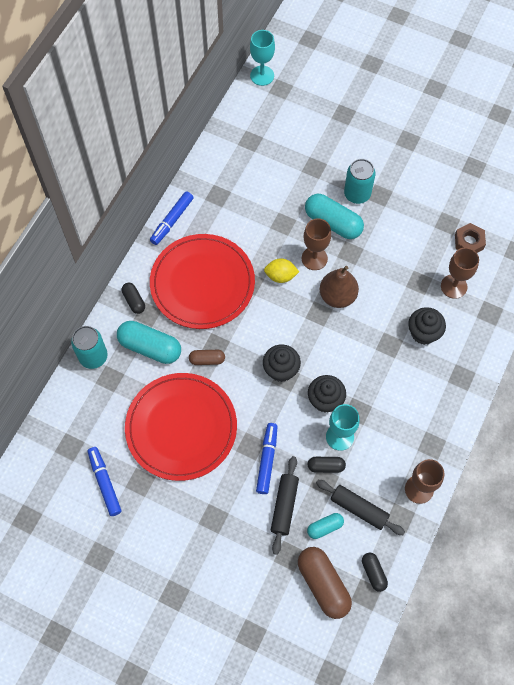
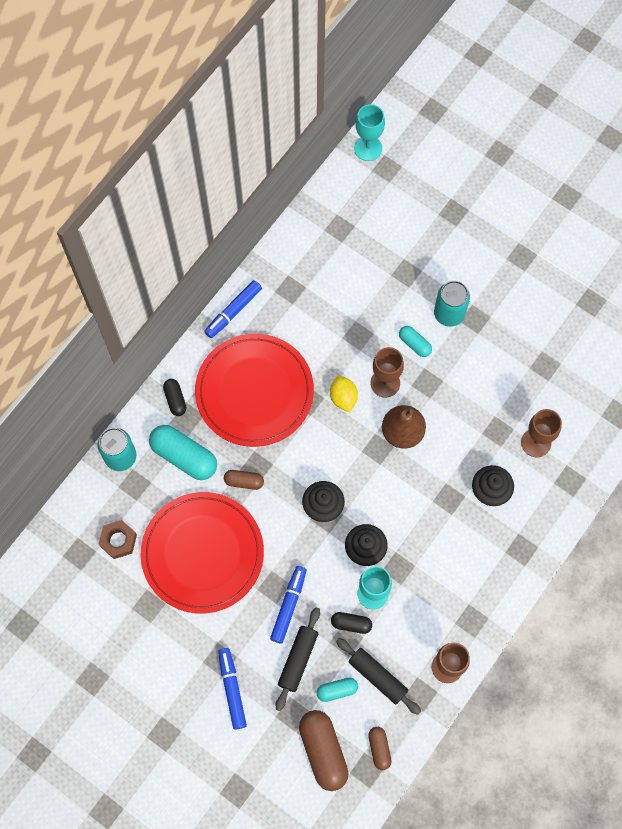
camera: 10 degrees right, 5 degrees up
blue marker [88,447,122,516] -> blue marker moved to [218,648,247,730]
yellow lemon [264,258,299,283] -> yellow lemon turned 60 degrees clockwise [330,376,358,412]
turquoise capsule [305,194,364,239] -> turquoise capsule [399,326,432,357], size x0.53
black capsule [362,553,388,592] -> brown capsule [368,727,391,770]
brown nut [455,223,486,253] -> brown nut moved to [99,520,137,559]

